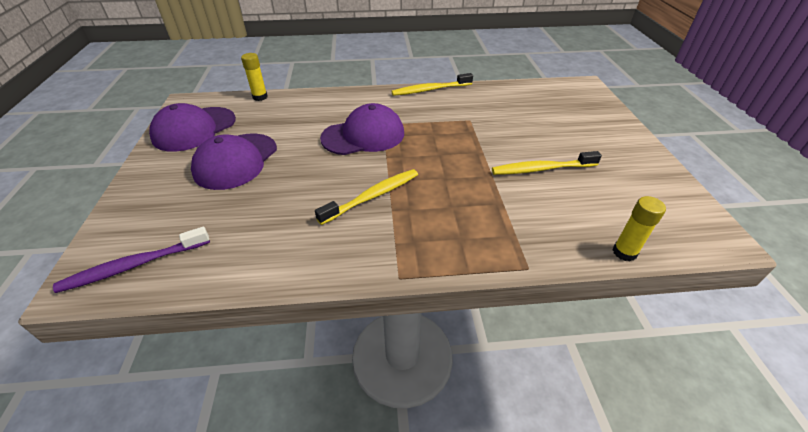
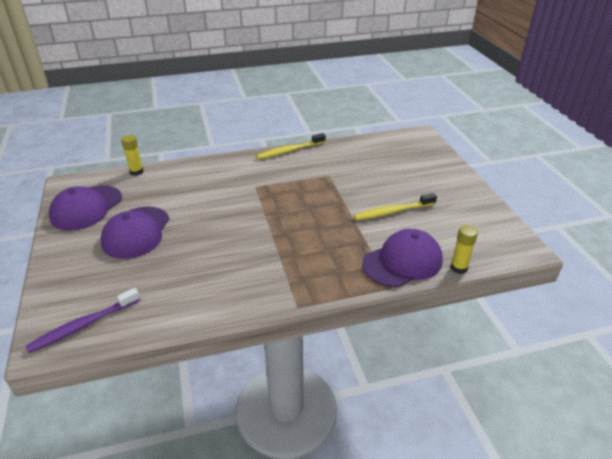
camera: 10 degrees left, 5 degrees down
yellow toothbrush [315,169,418,225] -> none
purple cap [320,103,404,155] -> purple cap moved to [362,229,443,288]

